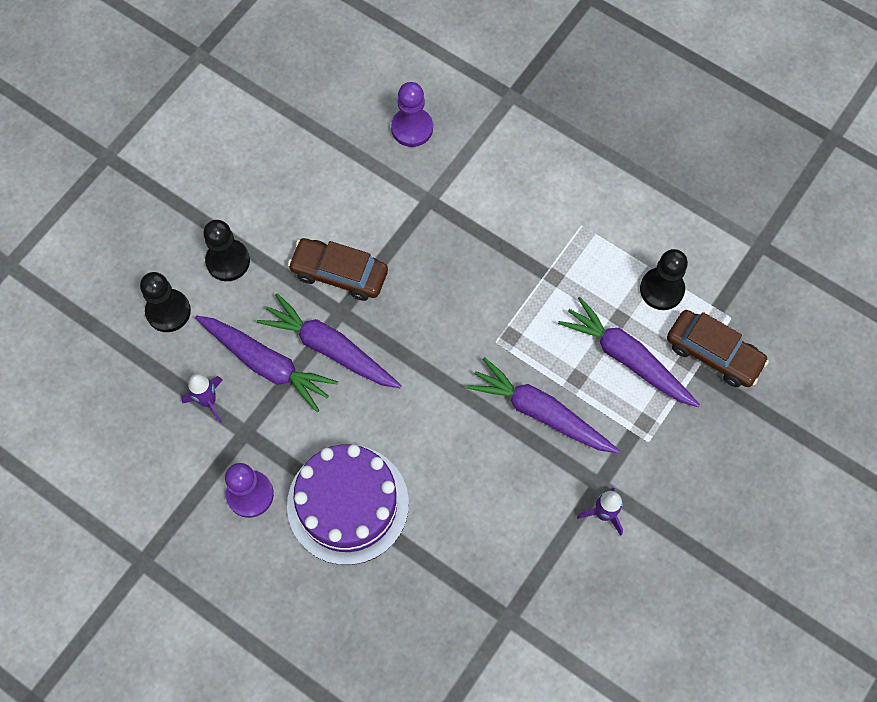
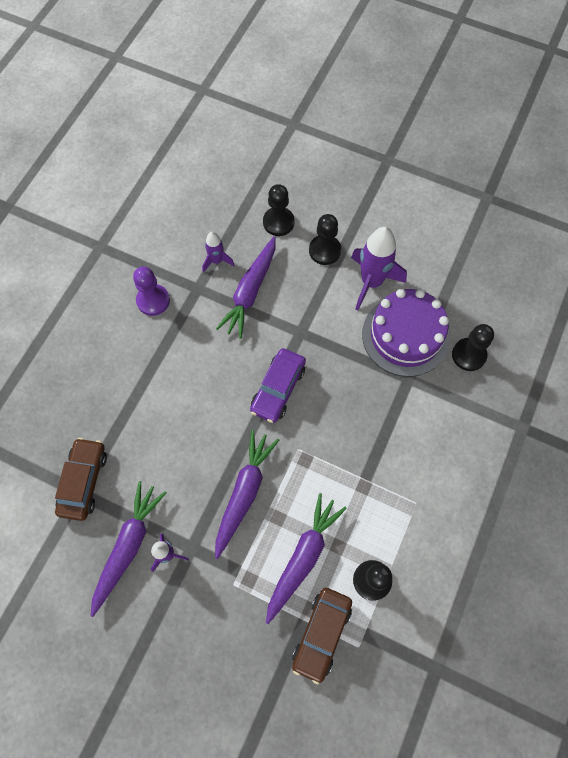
camera: 80 degrees right, 0 degrees up
purple carrot [257,293,402,388] -> purple carrot moved to [91,481,167,617]
purple cake [287,444,409,565] -> purple cake moved to [362,289,450,377]
brown car [288,238,388,301] -> brown car moved to [55,438,107,521]
purple pawn [391,82,433,147] -> black pawn [452,324,494,371]
none -> purple car [250,348,306,423]
none -> purple rocket [351,227,407,310]

